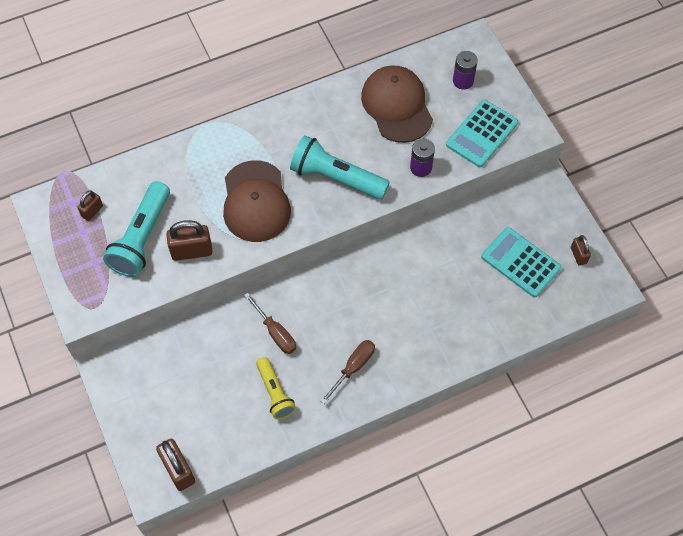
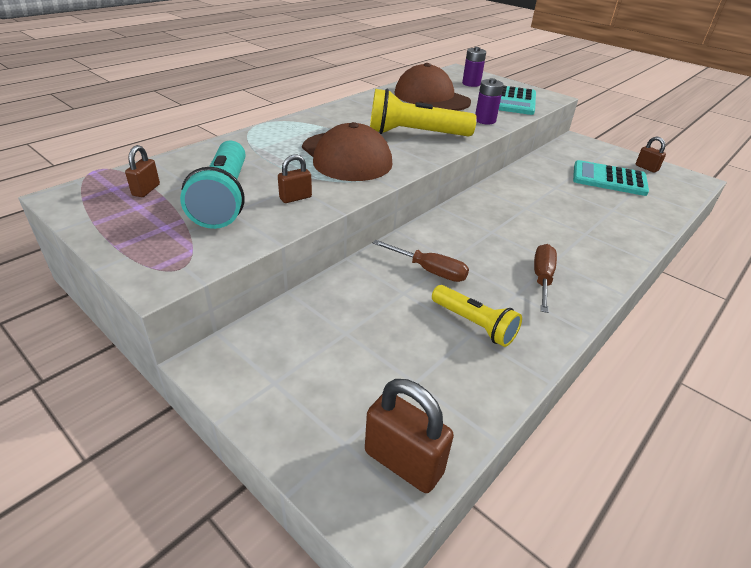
camera: 25 degrees left, 25 degrees down
brown padlock [166,220,212,261] -> brown padlock [278,154,312,203], size x0.58
turquoise flashlight [290,135,390,199] -> yellow flashlight [370,89,477,136]

